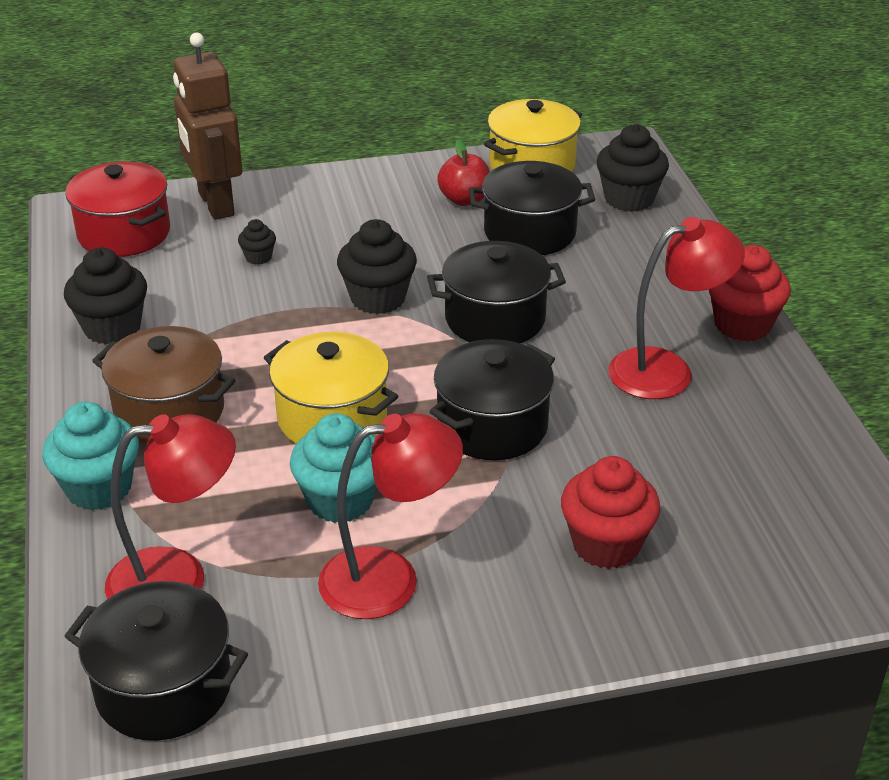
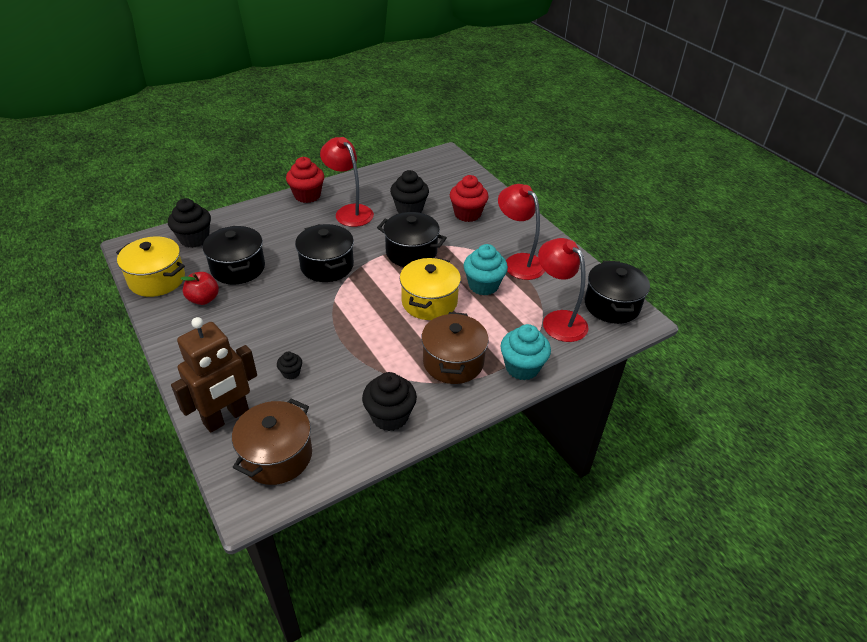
camera: 110 degrees left, 5 degrees up
red pot [65,161,170,257] -> brown pot [232,399,312,485]
black cupcake [337,219,417,314] -> black cupcake moved to [390,170,429,213]

